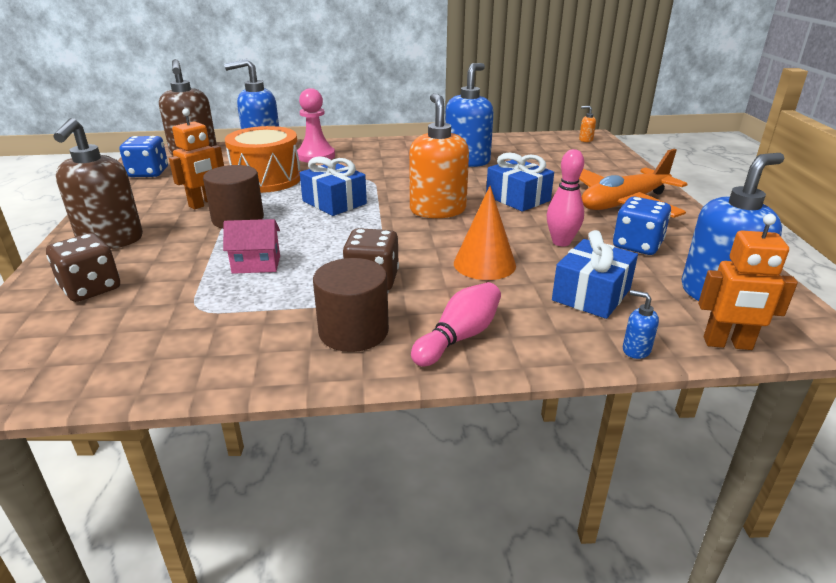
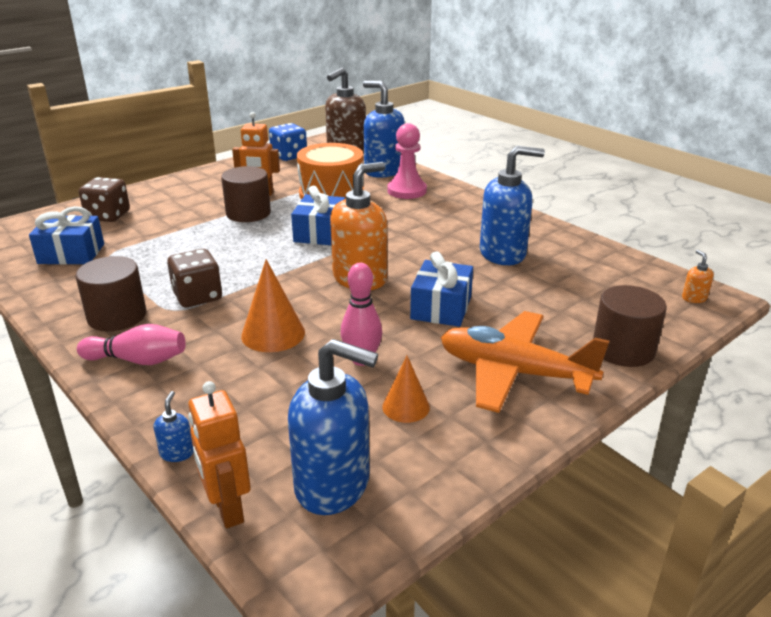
camera: 55 degrees right, 0 degrees up
brown soap dispenser [53,118,143,249] -> none
pink house [223,219,280,274] -> none
blue gift [552,230,638,319] -> blue gift moved to [29,206,104,264]
blue dice [613,197,671,255] -> orange cone [382,356,430,423]
none -> brown cylinder [593,285,667,367]

